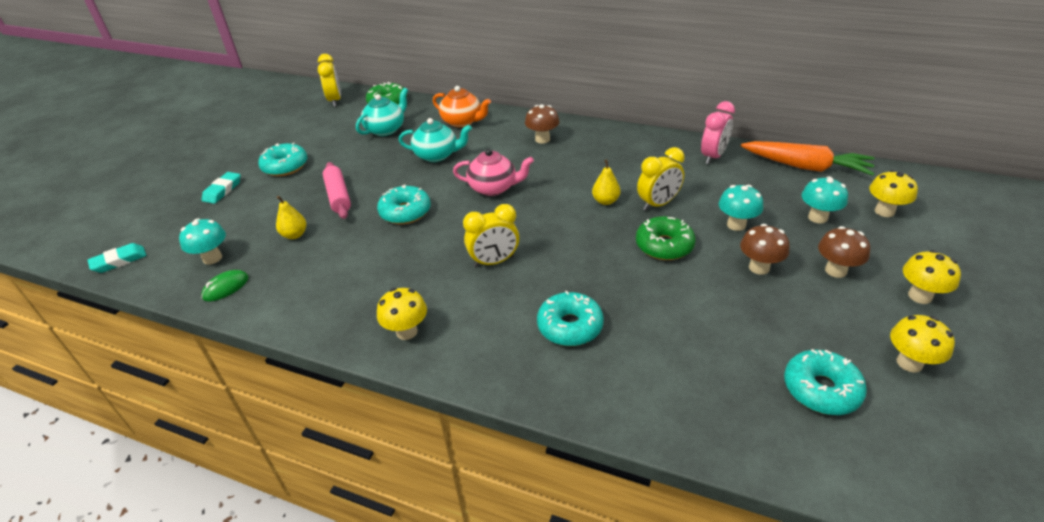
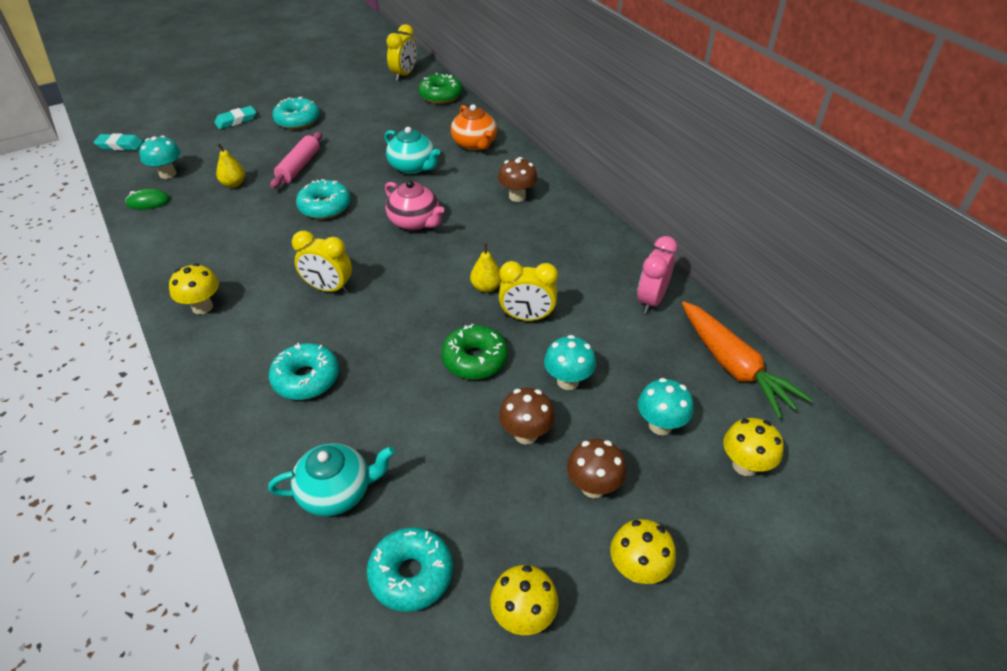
camera: 35 degrees right, 5 degrees up
turquoise teapot [356,88,408,136] -> turquoise teapot moved to [268,443,395,516]
pink clock [701,101,735,164] -> pink clock turned 135 degrees clockwise [637,236,678,313]

